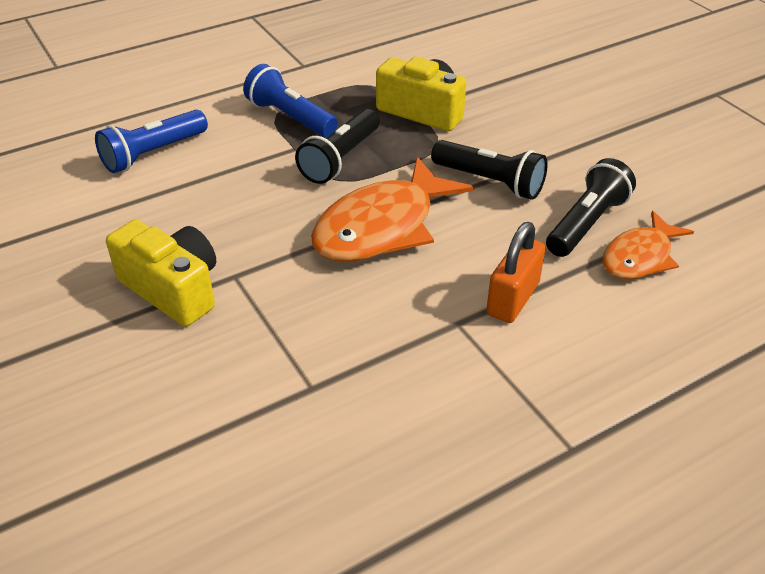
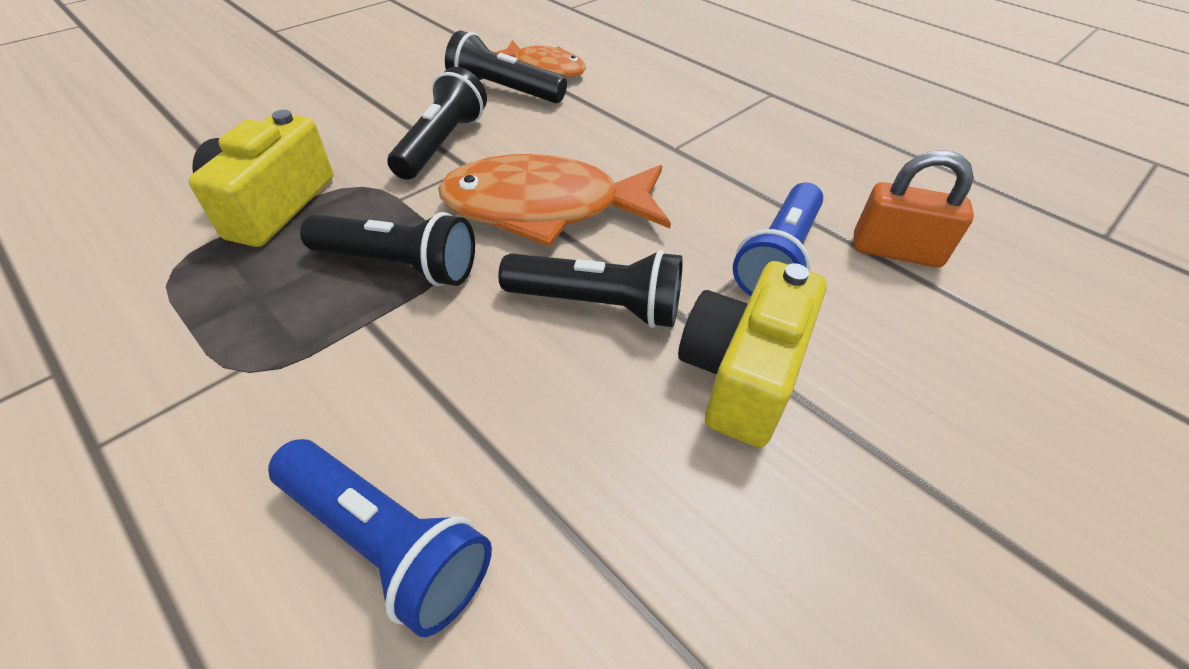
camera: 105 degrees left, 5 degrees up
blue flashlight [243,64,338,137] -> blue flashlight moved to [733,182,823,296]
orange fish [311,157,474,262] -> orange fish turned 150 degrees clockwise [438,154,671,247]
orange padlock [486,222,546,323] -> orange padlock moved to [854,150,974,267]
none -> black flashlight [498,250,683,328]

